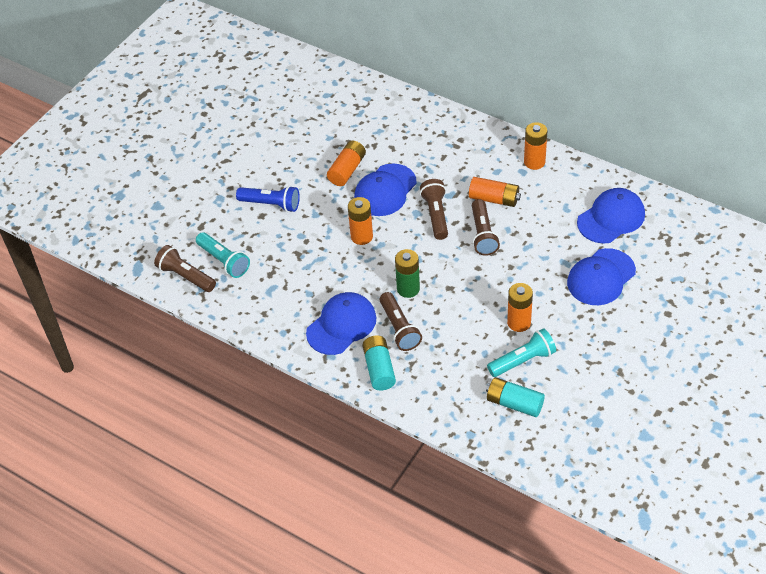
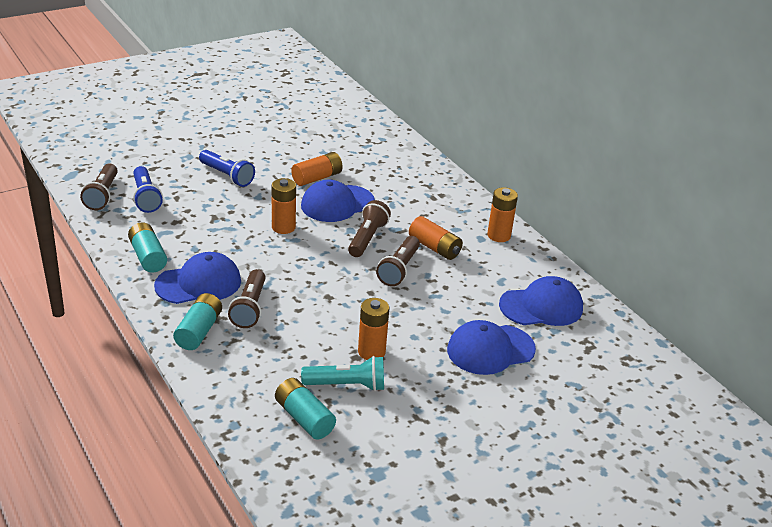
camera: 20 degrees right, 15 degrees down
brown flashlight [154,245,216,292] -> brown flashlight turned 150 degrees counterclockwise [80,163,118,210]
turquoise flashlight [196,232,250,278] -> blue flashlight [133,166,163,213]
green battery [395,249,420,298] -> none
none -> turquoise battery [128,223,167,273]

